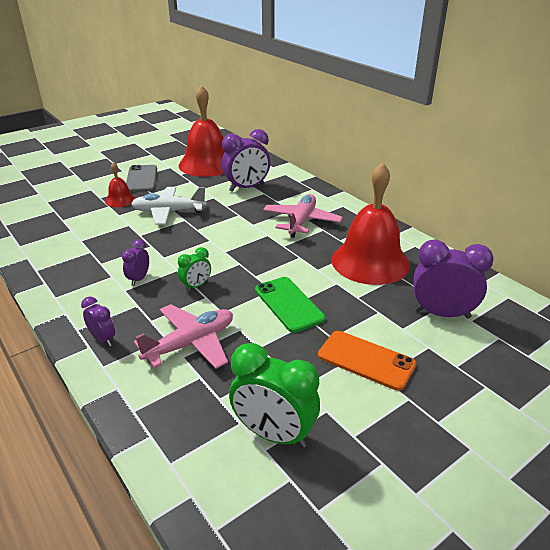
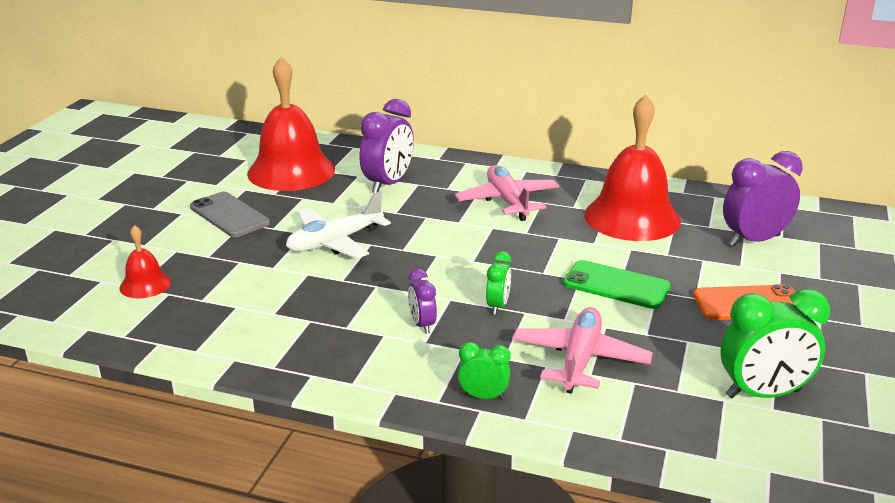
camera: 35 degrees left, 5 degrees down
purple clock [81,297,115,346] -> green clock [458,342,511,400]
red bell [105,162,136,207] -> red bell moved to [120,225,171,299]

